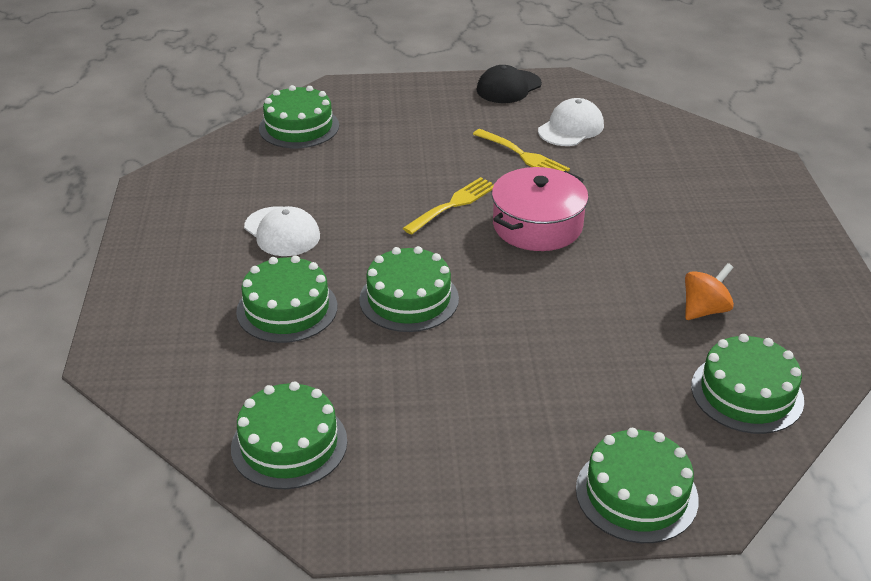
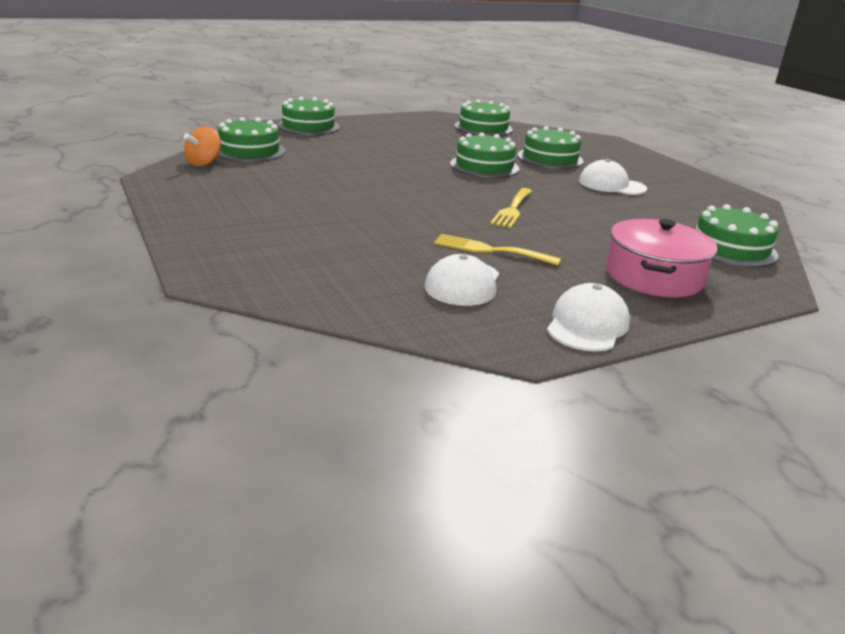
camera: 155 degrees right, 10 degrees down
black cap [476,65,542,103] -> white cap [547,283,630,351]
pink pot [492,167,589,251] -> pink pot moved to [606,219,718,297]
orange spinning top [685,263,734,320] -> orange spinning top moved to [184,127,221,166]

